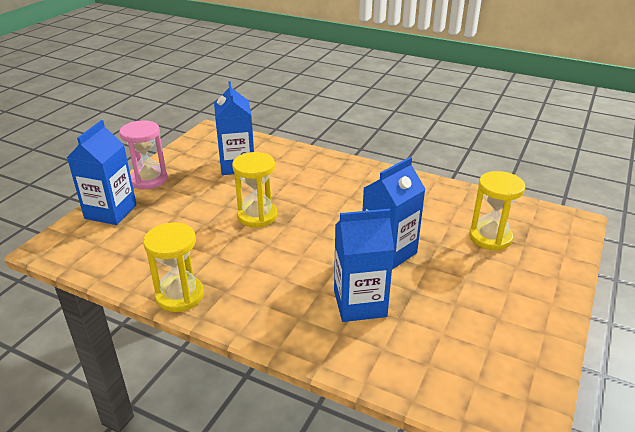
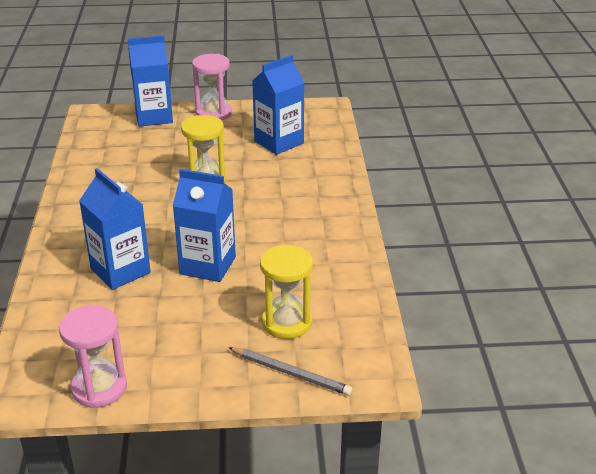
camera: 60 degrees right, 0 degrees up
yellow hourglass [143,223,204,312] -> none
none -> pink hourglass [59,305,127,408]
none -> grey pencil [228,347,352,396]

